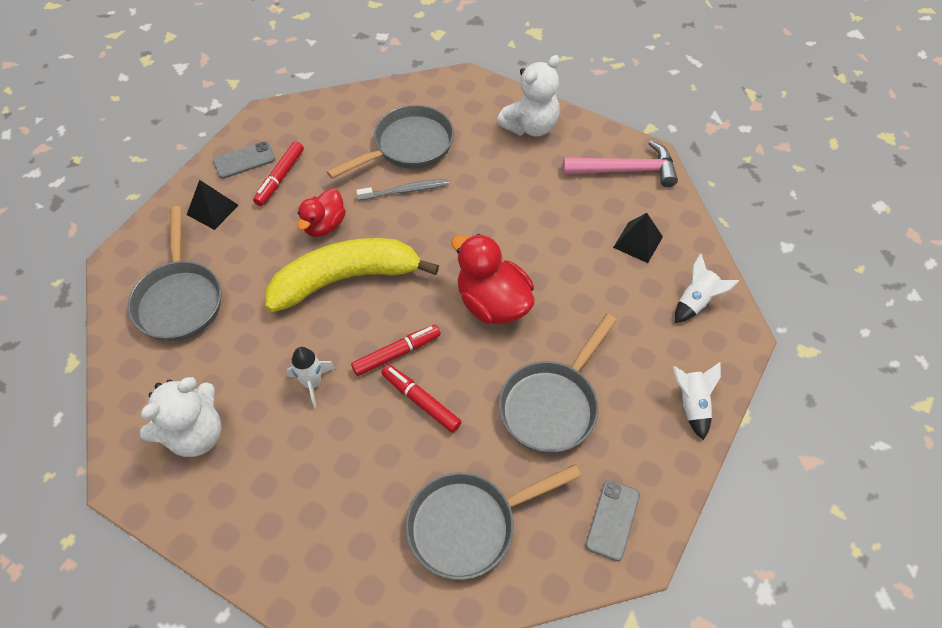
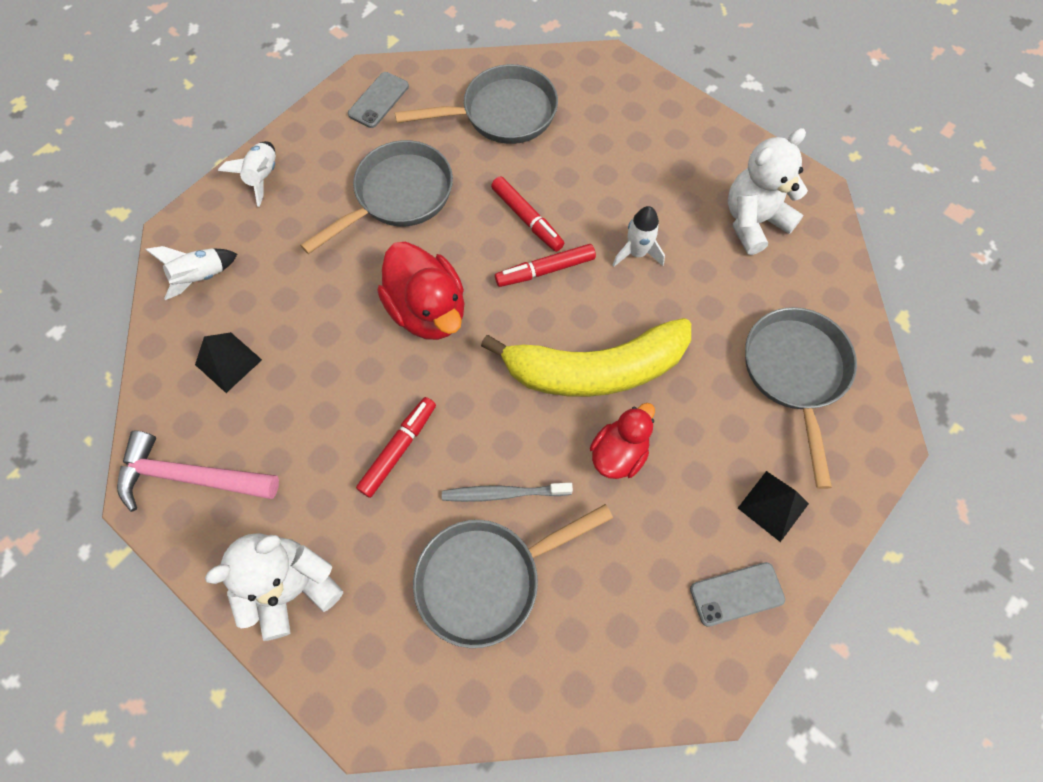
camera: 170 degrees left, 10 degrees up
red marker [253,141,304,206] -> red marker moved to [356,397,436,498]

